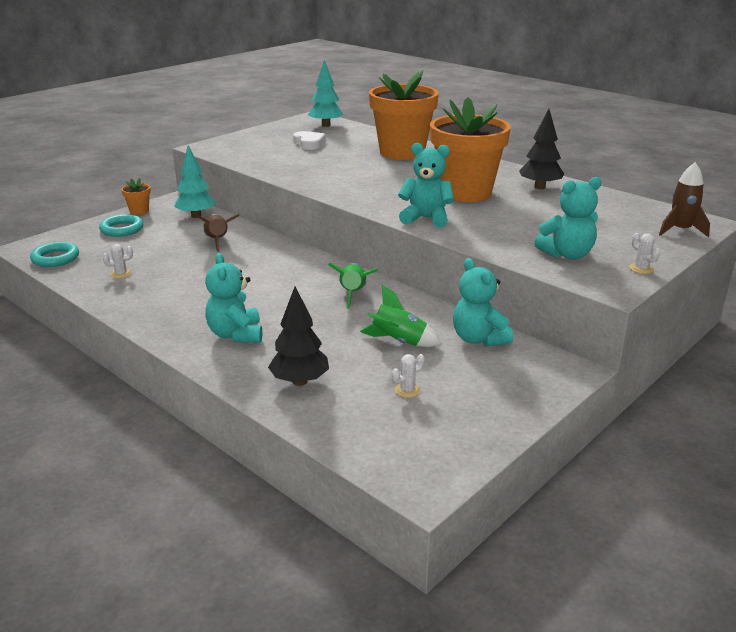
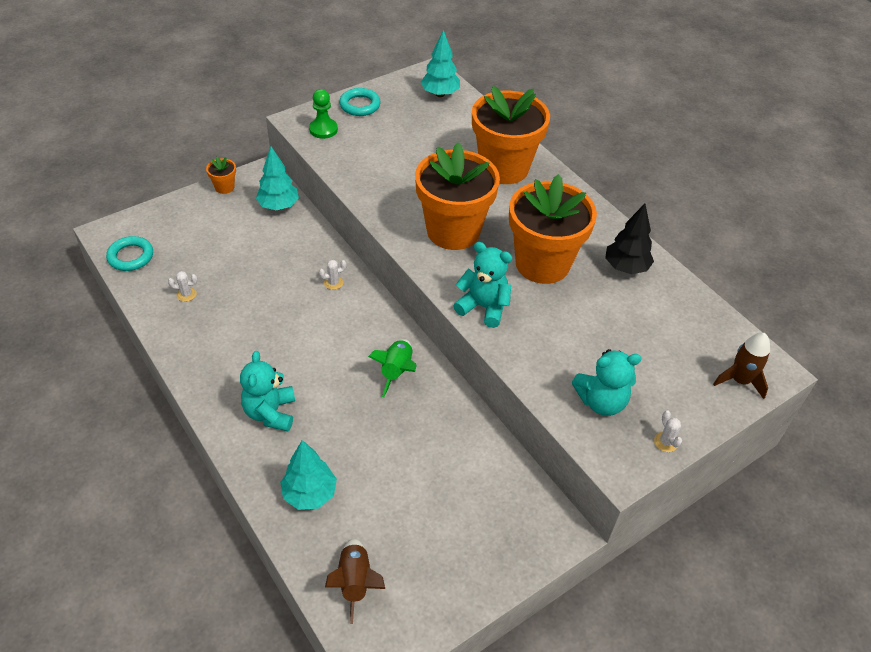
camera: 10 degrees right, 20 degrees up
turquoise ring [99,214,144,237] -> turquoise ring moved to [339,88,381,116]
brown rocket [195,214,240,252] -> brown rocket moved to [325,539,385,624]
black tree [268,287,329,386] -> turquoise tree [280,440,337,510]
white heart [293,131,326,150] -> none
green rocket [360,285,441,347] -> none
white cactus [392,354,425,398] -> white cactus moved to [319,260,347,290]
turquoise teddy bear [453,258,513,347] -> none
none -> green pawn [309,89,338,139]
none -> orange flower pot [415,142,500,250]

